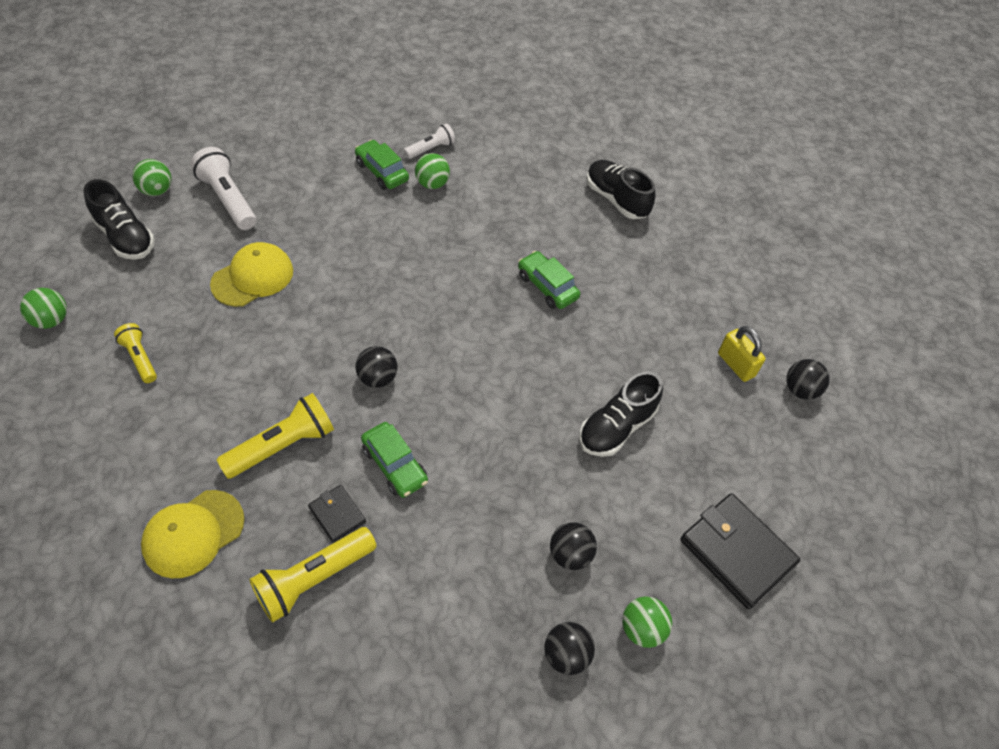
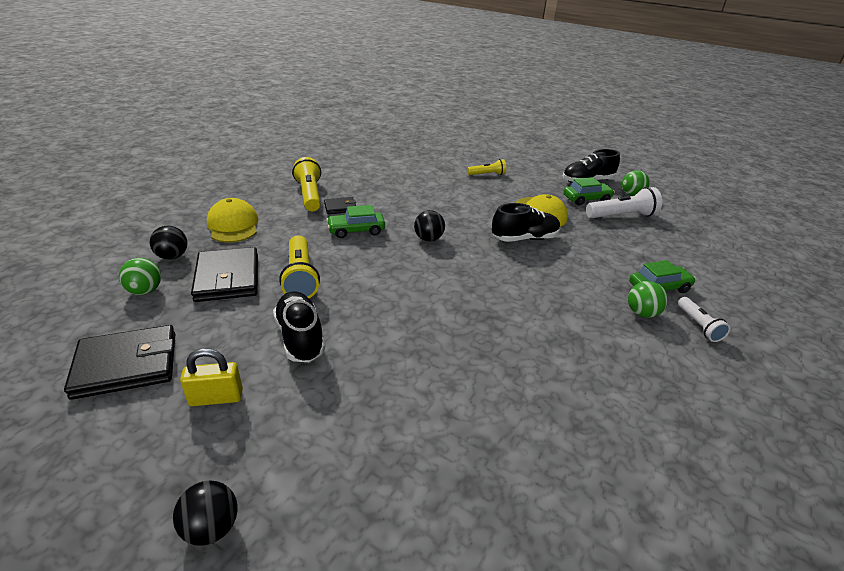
camera: 115 degrees right, 20 degrees down
green ball [20,288,67,329] -> none
yellow cap [141,490,245,579] -> yellow cap moved to [207,198,258,243]
yellow flashlight [217,393,334,479] -> yellow flashlight moved to [279,236,320,298]
green car [518,251,580,309] -> green car moved to [563,177,615,206]
black ball [550,522,597,570] -> black wallet [191,247,258,302]
black shoe [587,160,656,219] -> black shoe moved to [492,203,560,242]
yellow padlock [718,326,766,382] -> yellow padlock moved to [180,348,243,406]

